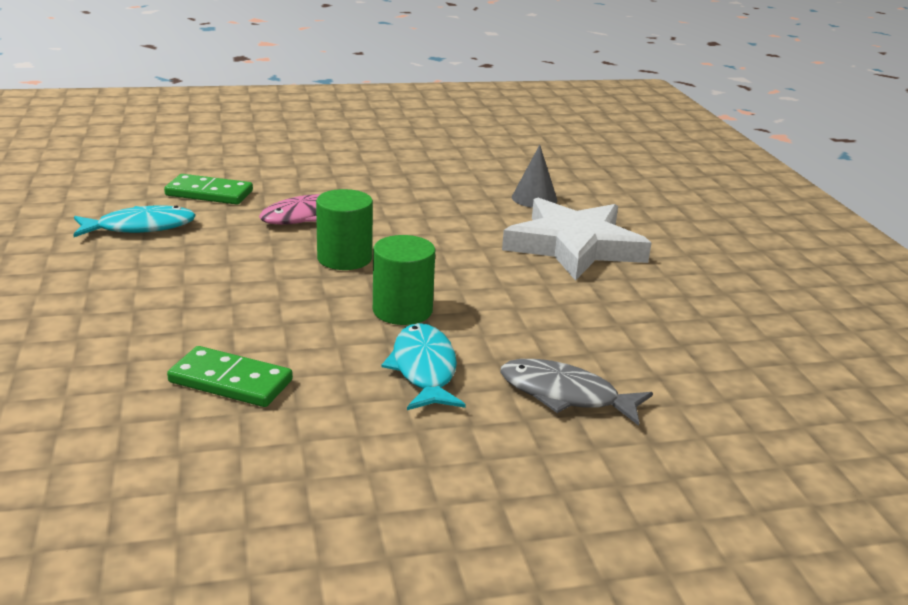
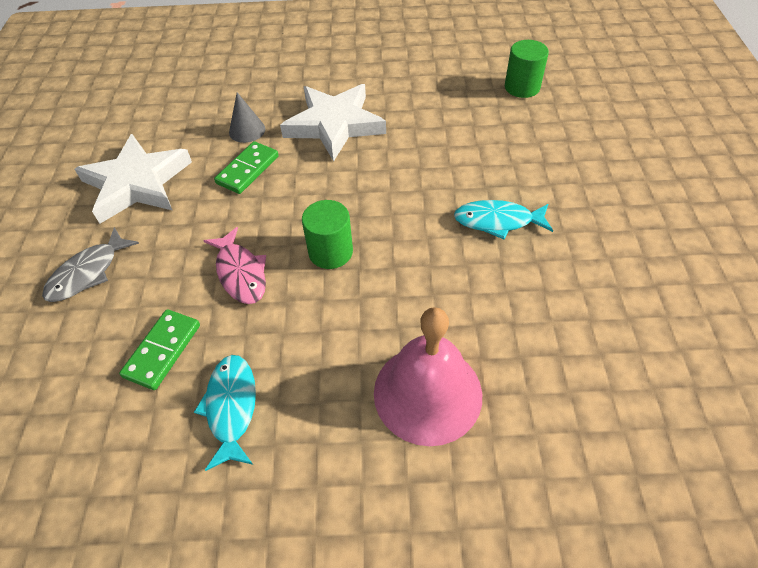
camera: 75 degrees left, 25 degrees up
green domino [167,346,293,407] -> green domino moved to [214,141,279,194]
green cylinder [373,235,435,325] -> green cylinder moved to [505,40,549,98]
grey fish [500,359,653,426] -> grey fish moved to [42,227,139,302]
none -> white star [74,134,192,224]
none -> pink bell [374,307,482,446]

